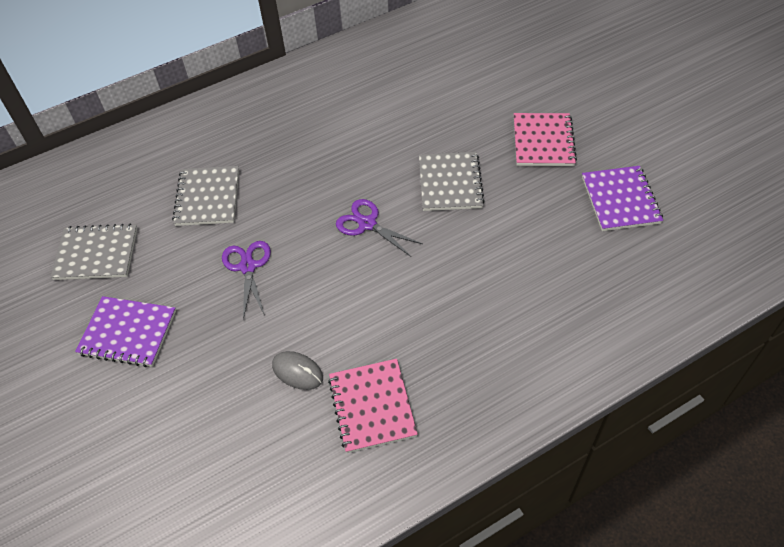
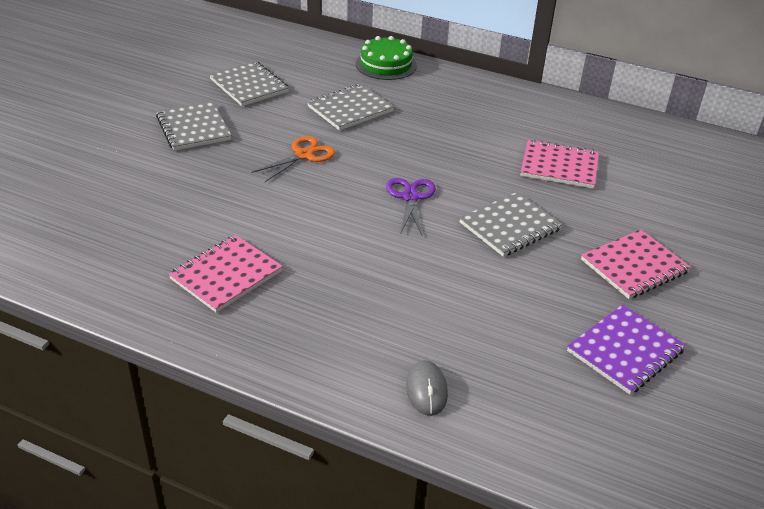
camera: 50 degrees right, 15 degrees down
purple notebook [75,296,176,367] -> grey notebook [156,101,232,151]
purple scissors [222,241,271,320] -> orange scissors [251,136,335,182]
grey mouse [272,351,323,390] -> grey mouse moved to [406,360,448,416]
none -> green cake [356,36,417,80]
none -> pink notebook [520,139,599,189]

